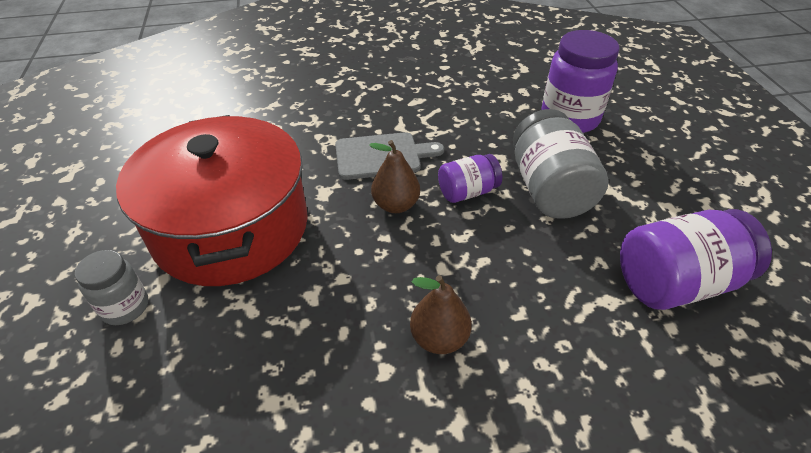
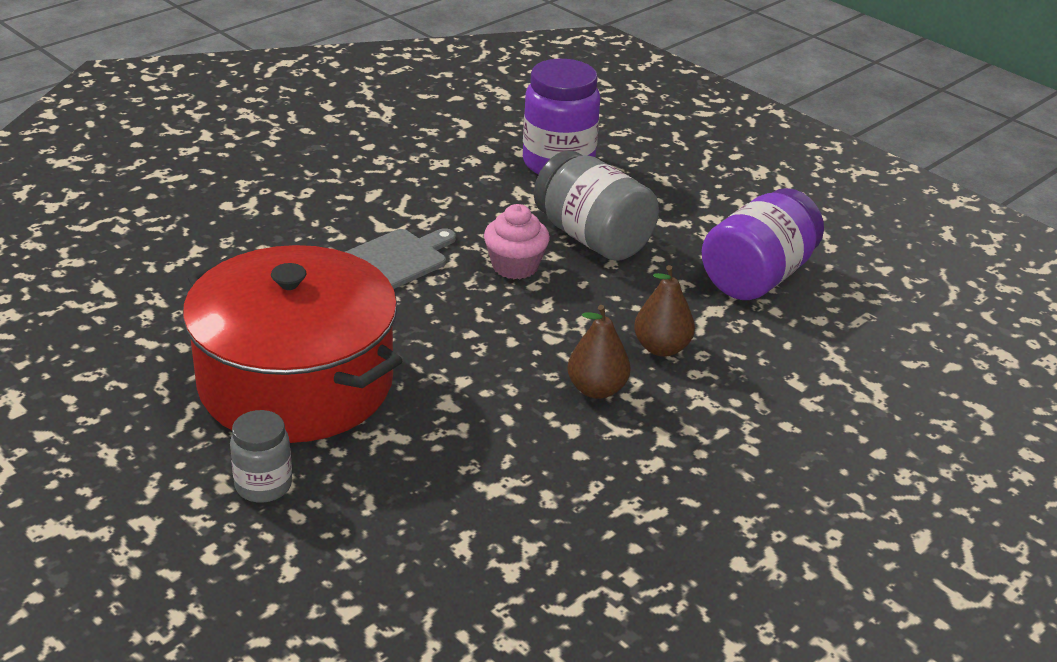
camera: 35 degrees left, 10 degrees down
brown pear [369,140,420,213] -> brown pear moved to [634,265,695,357]
purple jar [438,154,502,203] -> pink cupcake [484,204,550,279]

